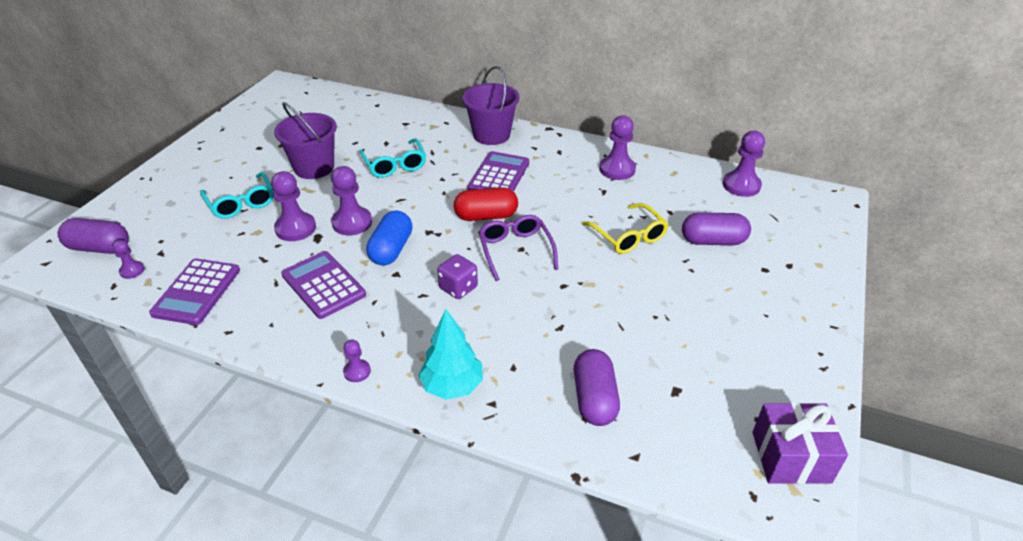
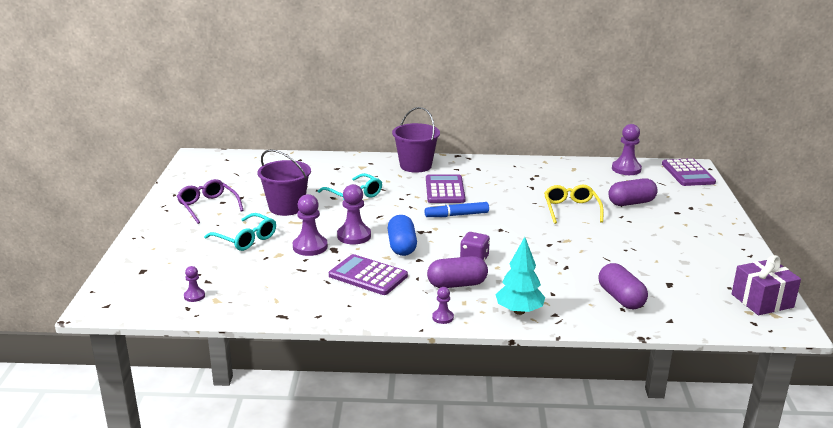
camera: 20 degrees left, 15 degrees down
purple capsule [58,218,129,254] -> purple capsule moved to [427,256,488,288]
purple calculator [149,258,240,325] -> purple calculator moved to [662,158,716,186]
red capsule [454,187,518,221] -> blue marker [425,202,489,217]
purple glasses [478,215,558,281] -> purple glasses moved to [177,179,244,224]
yellow glasses [582,203,668,254] -> yellow glasses turned 135 degrees counterclockwise [544,185,604,224]
purple pawn [599,115,636,180] -> none

